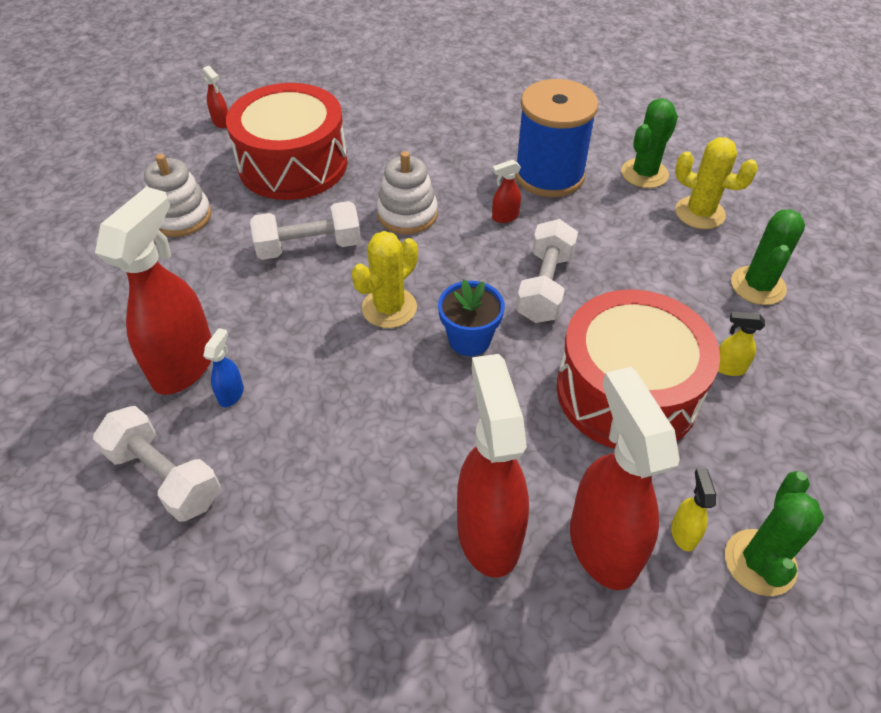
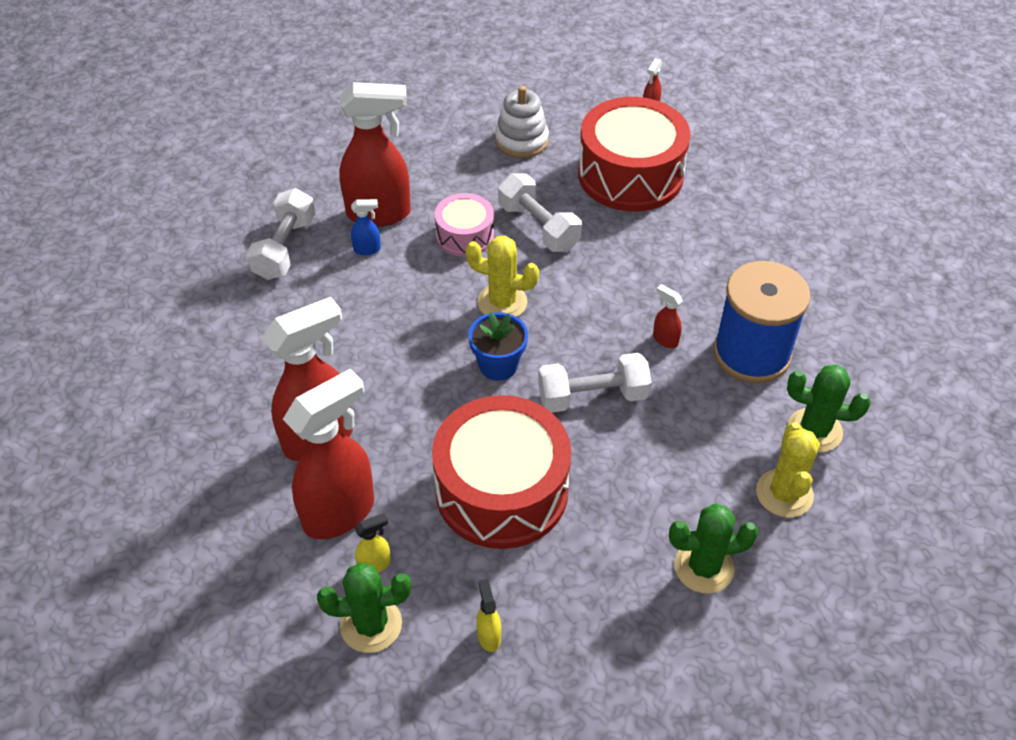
camera: 65 degrees right, 0 degrees up
white stacking toy [377,151,438,234] -> none
yellow spray bottle [718,311,765,376] -> yellow spray bottle moved to [476,579,501,652]
none -> pink drum [435,193,494,257]

